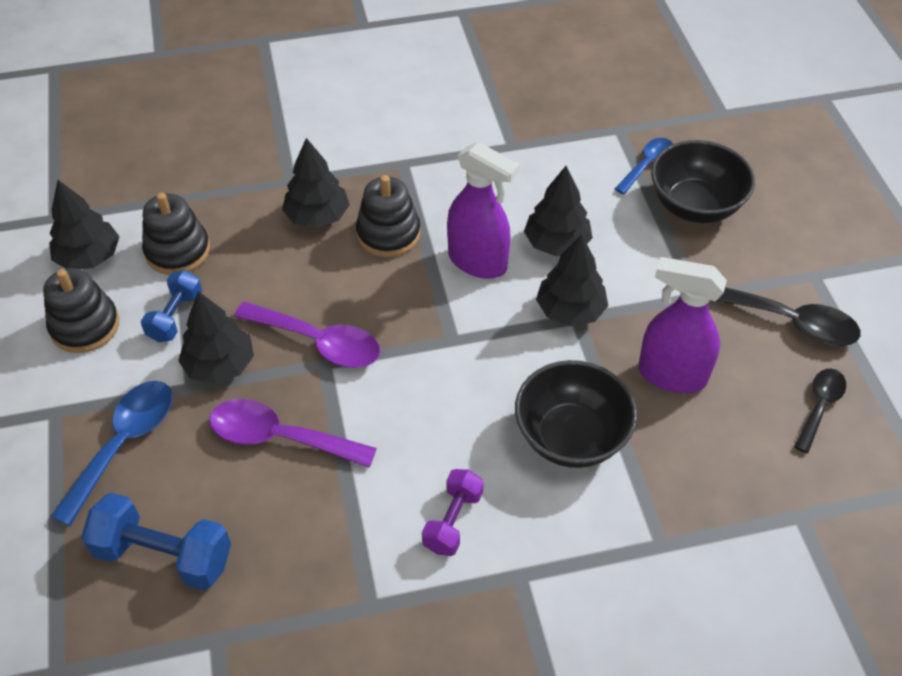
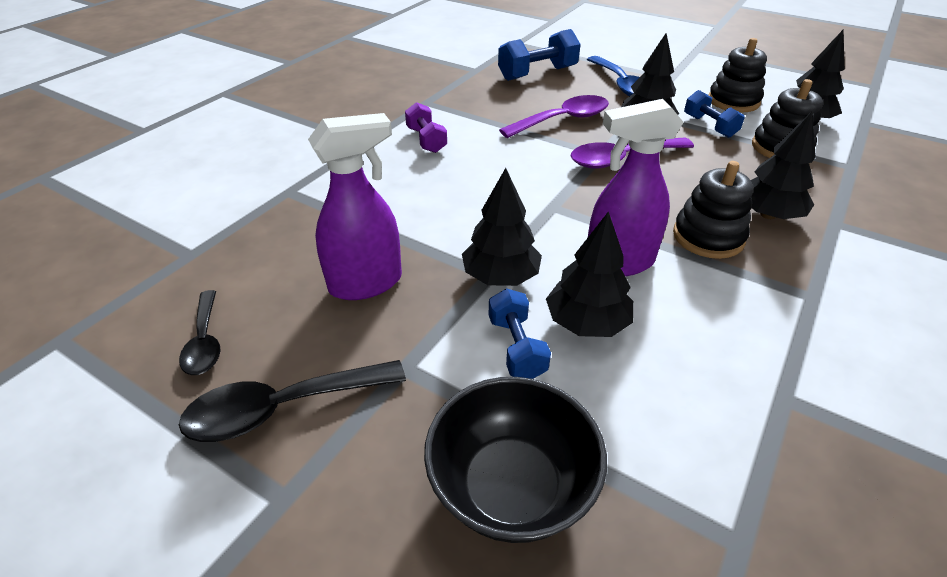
camera: 135 degrees right, 10 degrees down
black bowl [515,360,637,468] -> none
blue spoon [615,138,672,195] -> none
none -> blue dumbbell [489,288,551,379]

